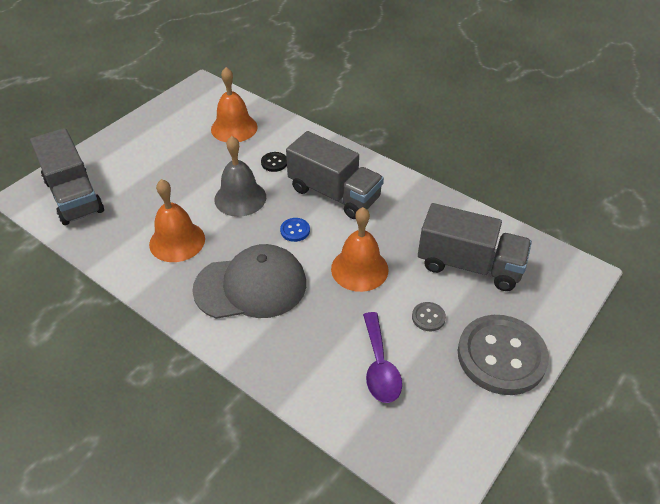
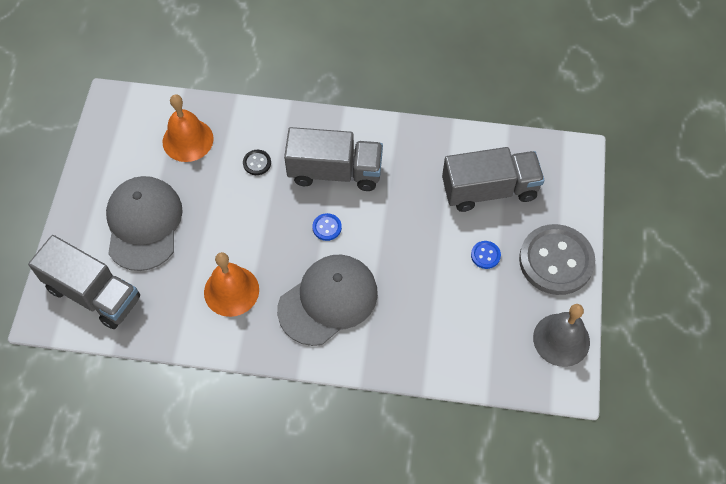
camera: 30 degrees left, 15 degrees up
grey bell [214,136,266,217] -> grey bell moved to [533,304,590,367]
orange bell [331,207,388,292] -> none
purple spoon [363,312,402,403] -> none
grey button [412,302,446,331] -> blue button [471,241,501,269]
none -> grey cap [106,176,183,271]

